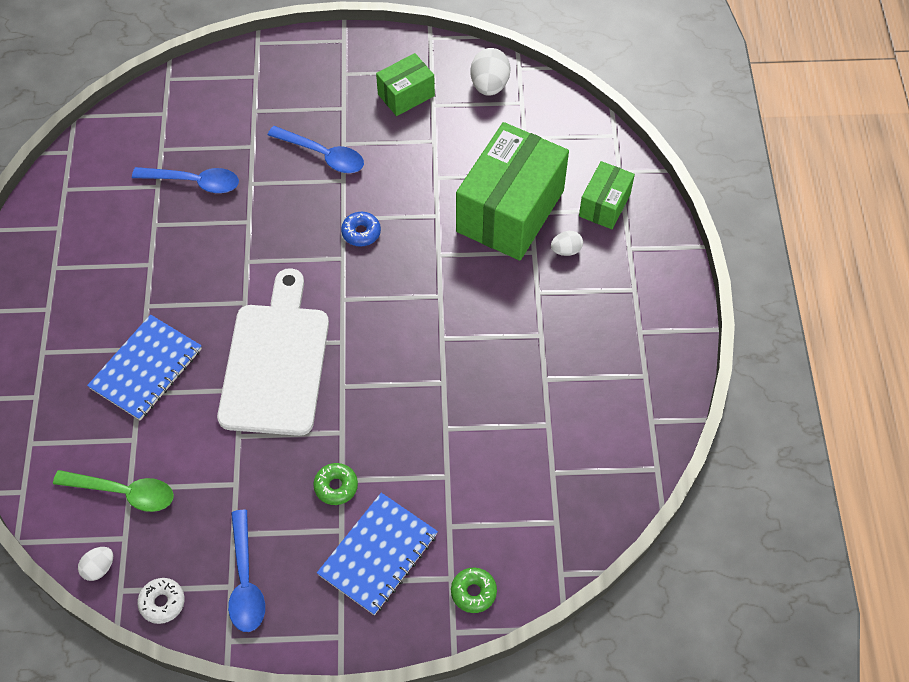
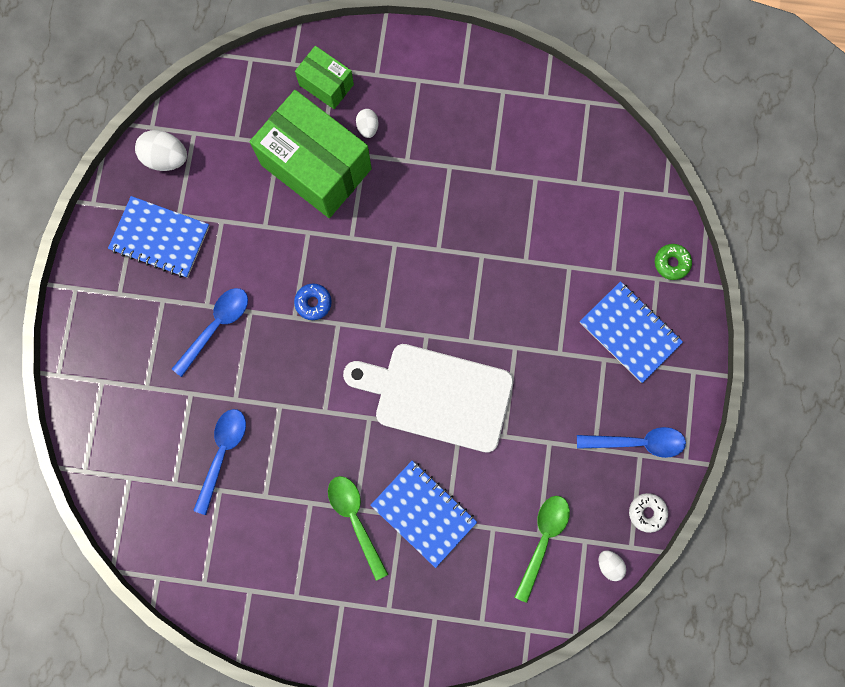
camera: 80 degrees left, 20 degrees up
green donut [313,463,358,505] -> none
green box [376,53,435,116] -> blue notebook [108,196,210,278]
none -> green spoon [328,476,388,580]

